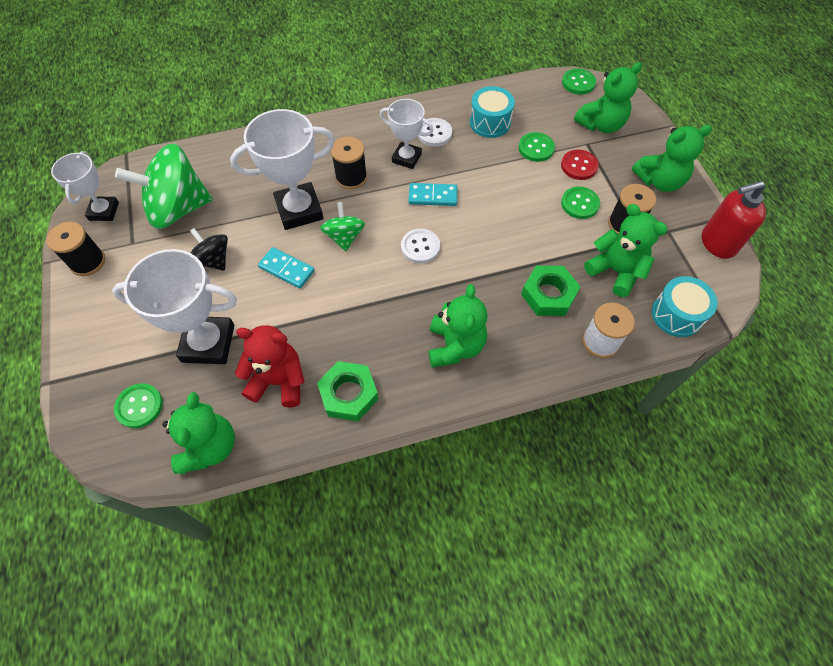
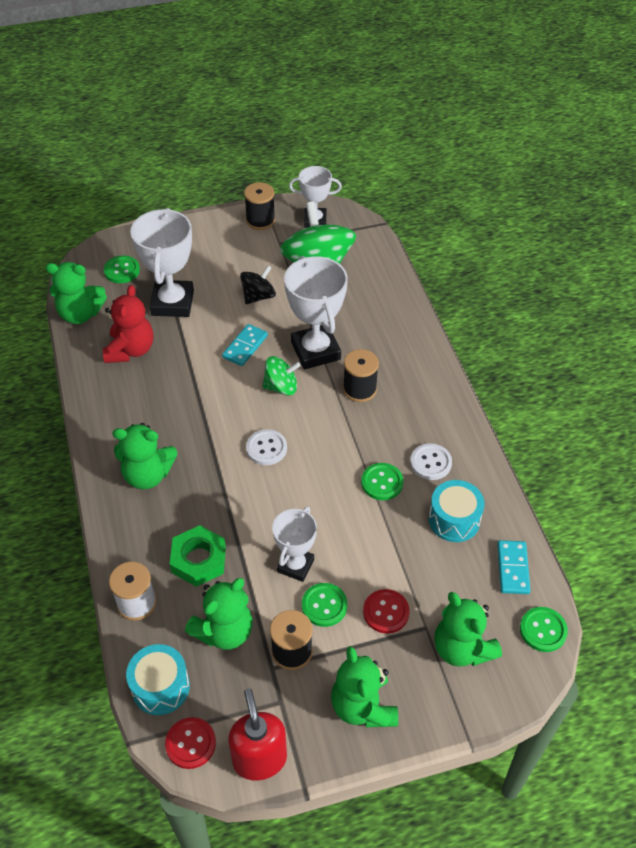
camera: 90 degrees right, 10 degrees down
green nut [317,361,379,421] -> none
white trophy [380,99,433,169] -> white trophy moved to [272,507,317,582]
turquoise domino [408,183,458,206] -> turquoise domino moved to [497,540,531,594]
green button [518,132,555,162] -> green button moved to [361,463,404,500]
none -> red button [165,717,216,769]

